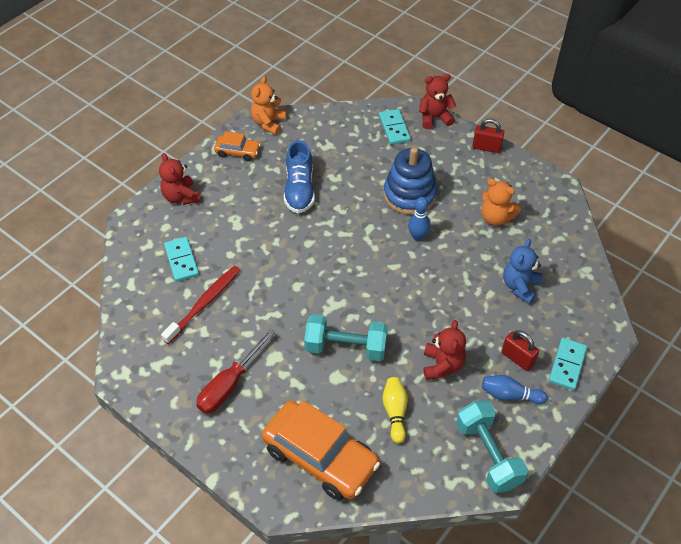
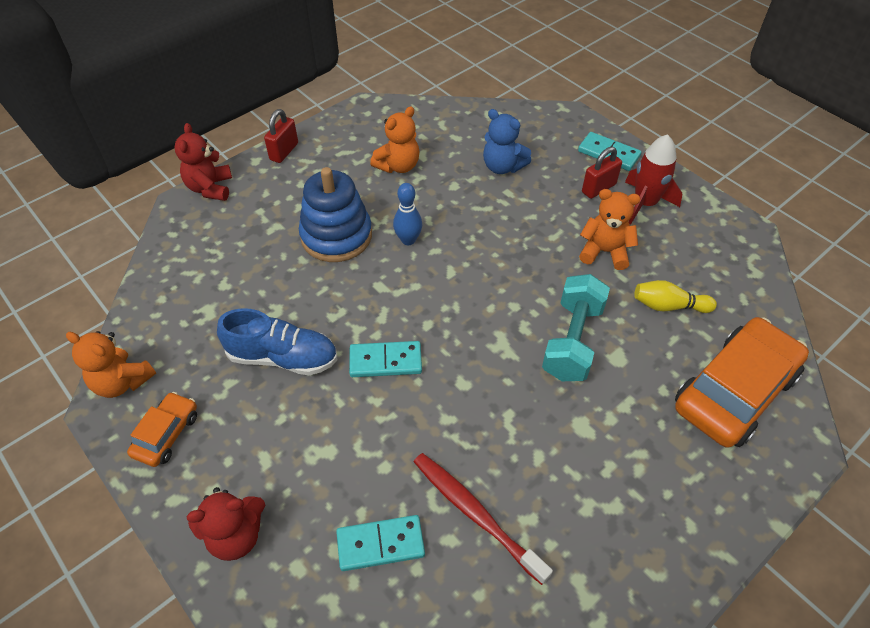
camera: 80 degrees left, 0 degrees up
red screwdriver [196,329,275,414] -> none
turquoise domino [379,109,411,145] -> turquoise domino moved to [349,341,422,377]
red teddy bear [424,320,466,380] -> orange teddy bear [579,189,641,270]
turquoise dumbbell [456,401,528,493] -> none
blue bowling pin [482,375,548,404] -> red rocket [625,134,682,225]

